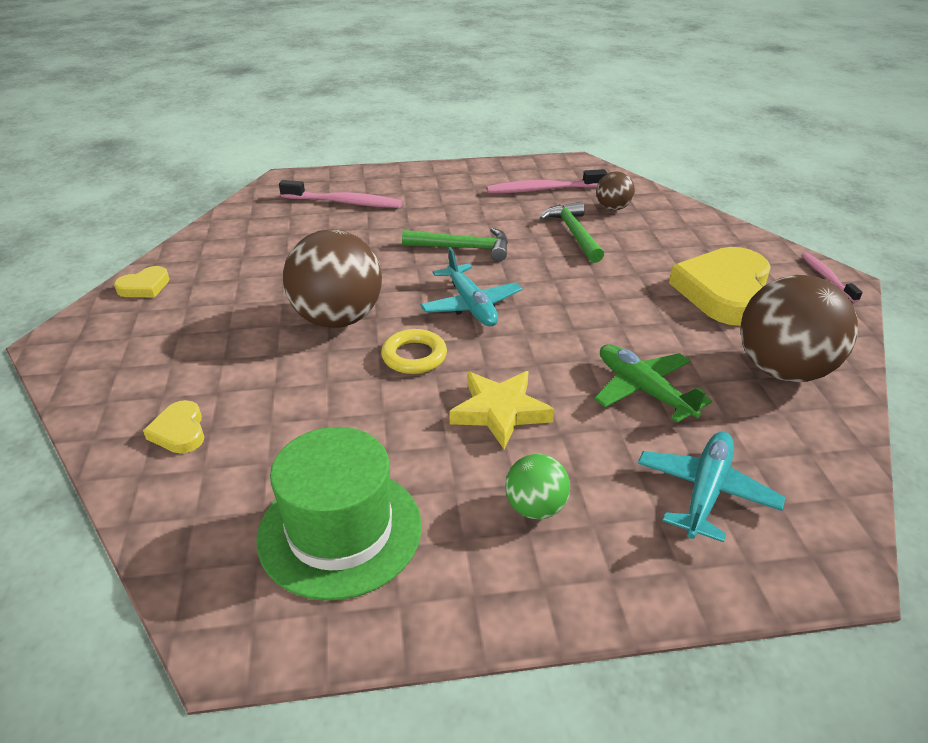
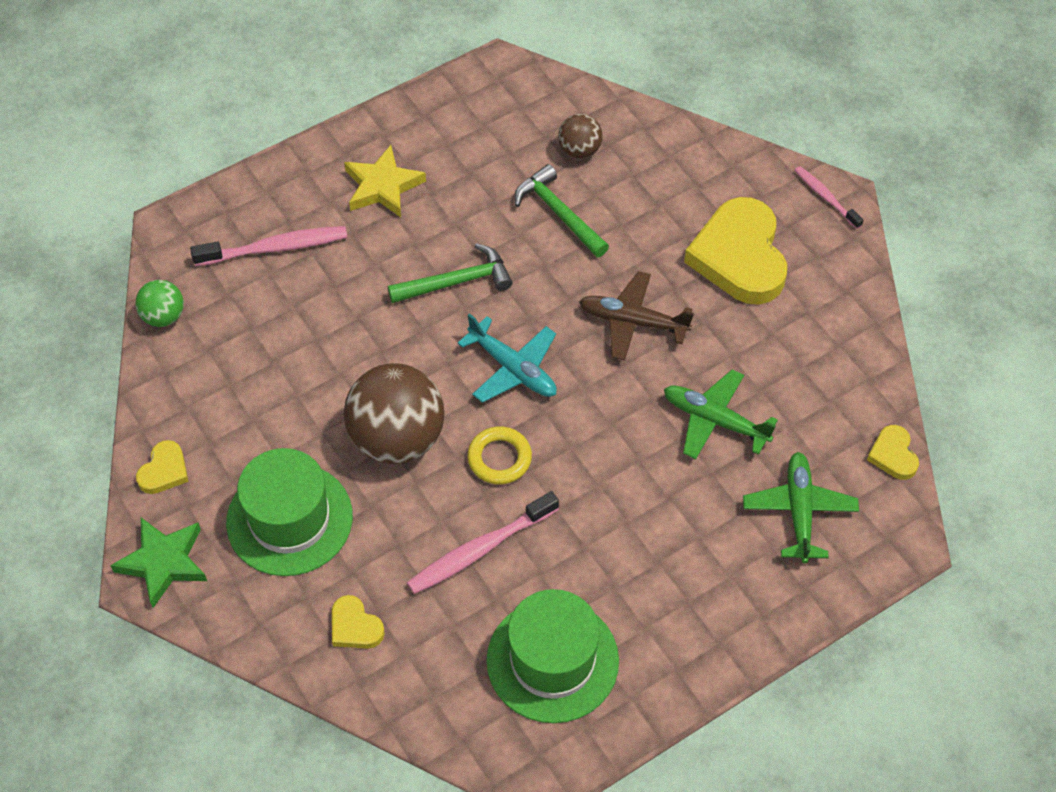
camera: 25 degrees left, 20 degrees up
yellow star [449,371,554,449] -> yellow star moved to [344,145,426,217]
pink toothbrush [487,169,608,193] -> pink toothbrush moved to [407,491,559,594]
green ball [505,454,570,519] -> green ball moved to [135,280,184,327]
turquoise plane [638,431,785,542] -> green plane [743,452,859,563]
brown ball [740,275,858,382] -> none
none -> green star [110,518,207,608]
none -> green hat [226,448,353,576]
none -> brown plane [579,271,694,360]
none -> yellow heart [867,425,919,480]

